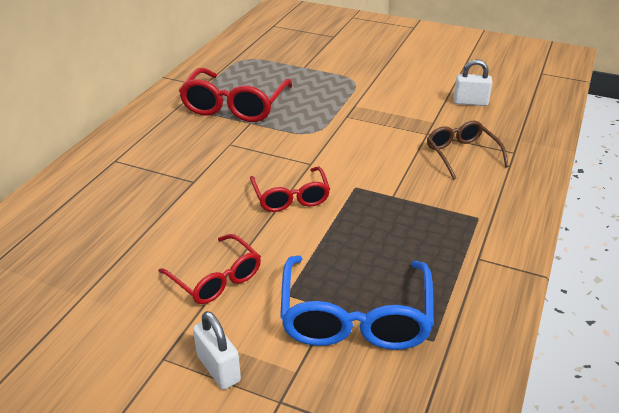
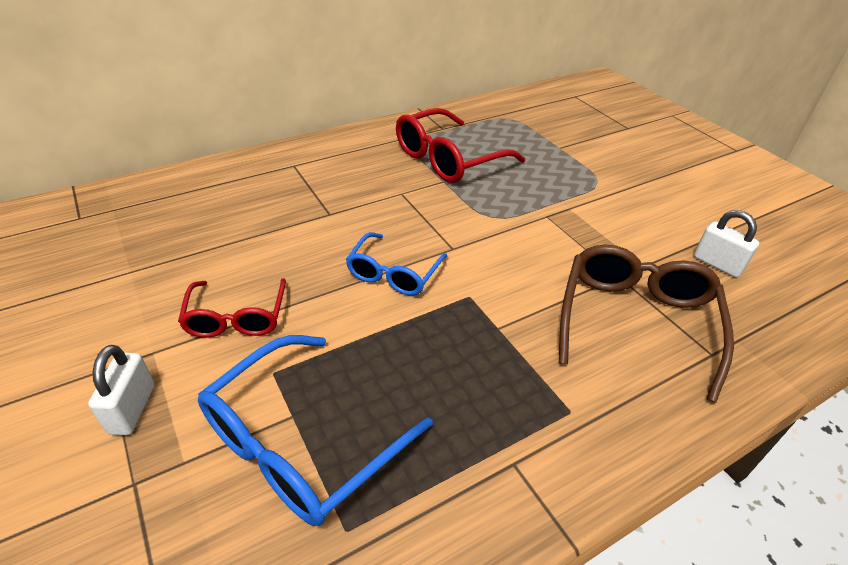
camera: 35 degrees right, 5 degrees up
red glasses [250,167,330,212] -> blue glasses [346,232,447,295]
brown glasses [427,121,509,180] -> brown glasses [559,245,734,403], size x1.63

